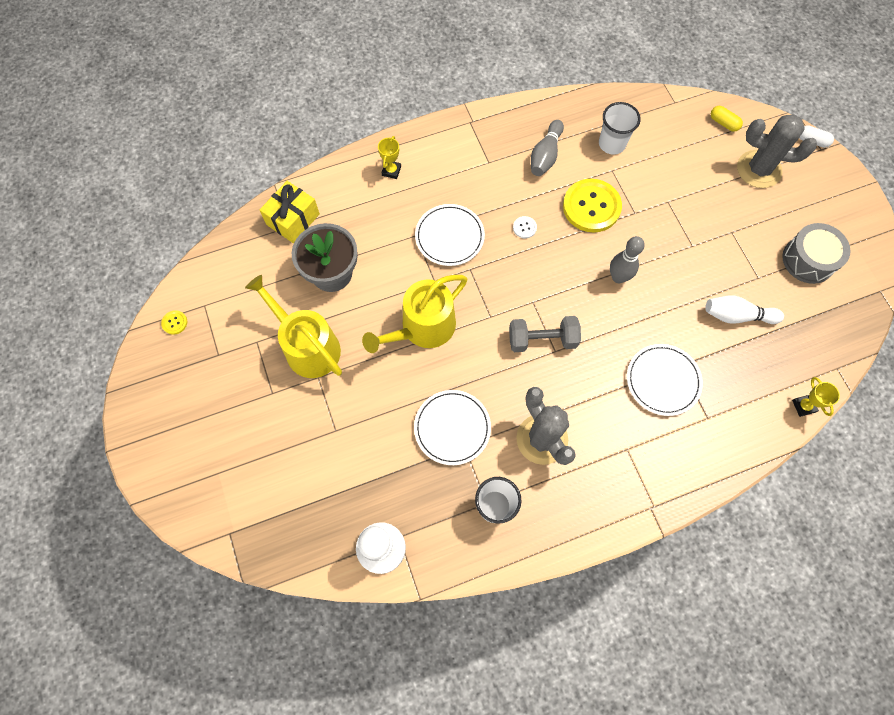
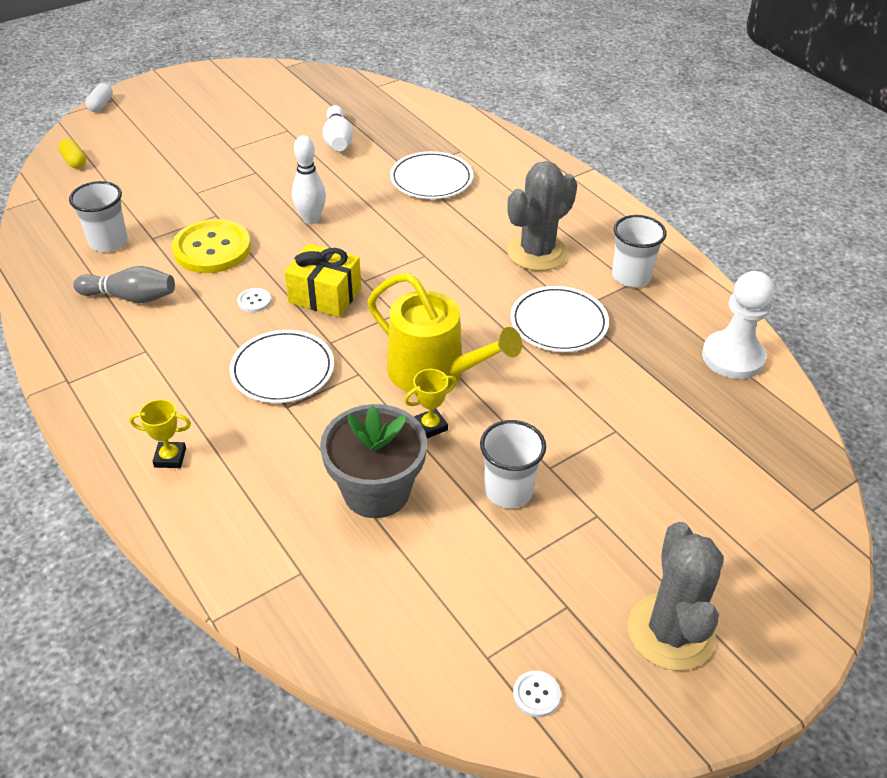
camera: 105 degrees left, 25 degrees down
yellow button [161,310,187,335] -> white button [513,671,561,717]
yellow watering can [245,275,342,378] -> white cup [480,420,546,508]
yellow gift [260,181,320,243] -> yellow gift moved to [285,243,361,317]
grey dumbbell [509,316,581,352] -> none
grey bowling pin [610,236,645,283] -> white bowling pin [292,135,326,224]
yellow capsule [711,106,743,132] -> yellow capsule turned 60 degrees counterclockwise [59,139,86,169]
grey cactus [737,114,817,188] -> grey cactus moved to [628,522,724,671]
grey drum [782,223,850,284] -> none
yellow trophy [792,377,840,417] -> yellow trophy moved to [404,369,457,438]

